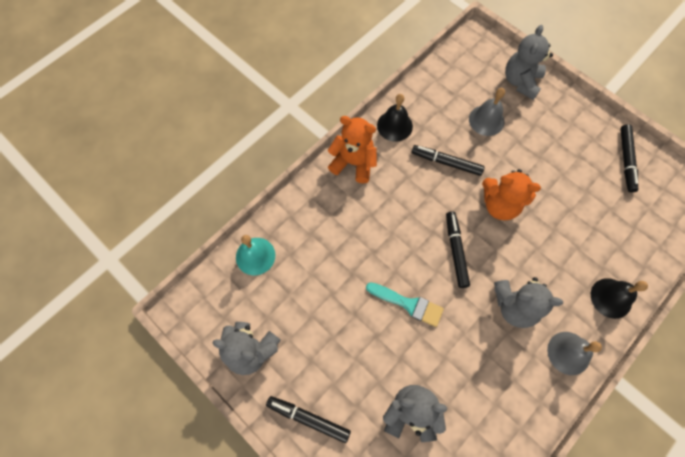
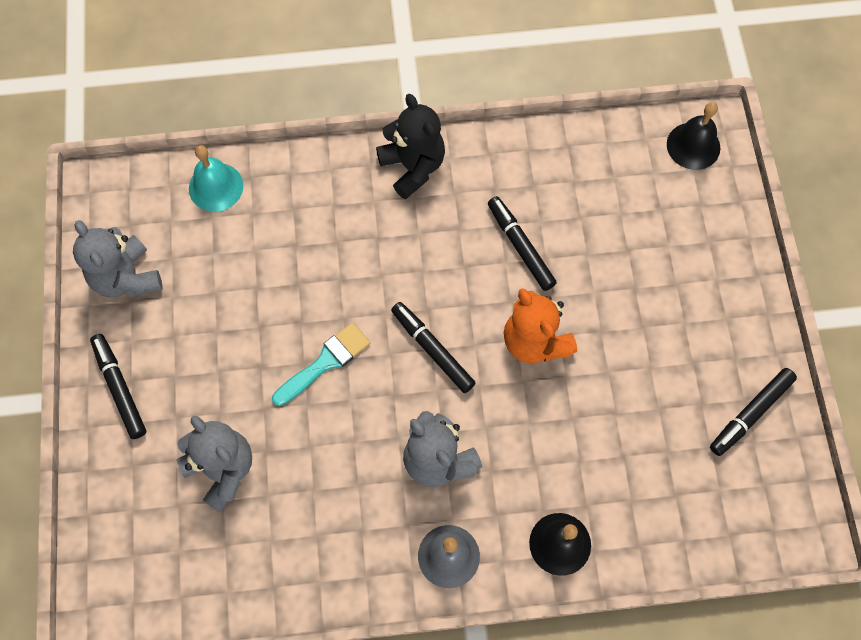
camera: 40 degrees right, 0 degrees up
orange teddy bear [328,116,377,183] -> black teddy bear [376,94,445,199]
turquoise brush [366,282,444,327] -> turquoise brush turned 105 degrees counterclockwise [272,323,370,406]
black bell [377,94,413,142] -> black bell moved to [667,102,720,170]
black marker [446,211,470,288] -> black marker turned 75 degrees counterclockwise [391,302,476,393]
grey bell [469,88,505,136] -> none
grey teddy bear [505,25,553,100] -> none

